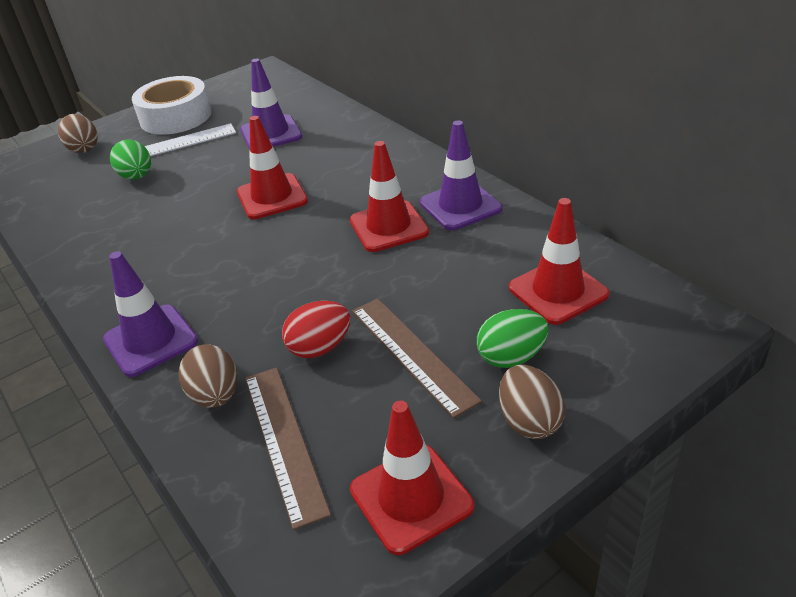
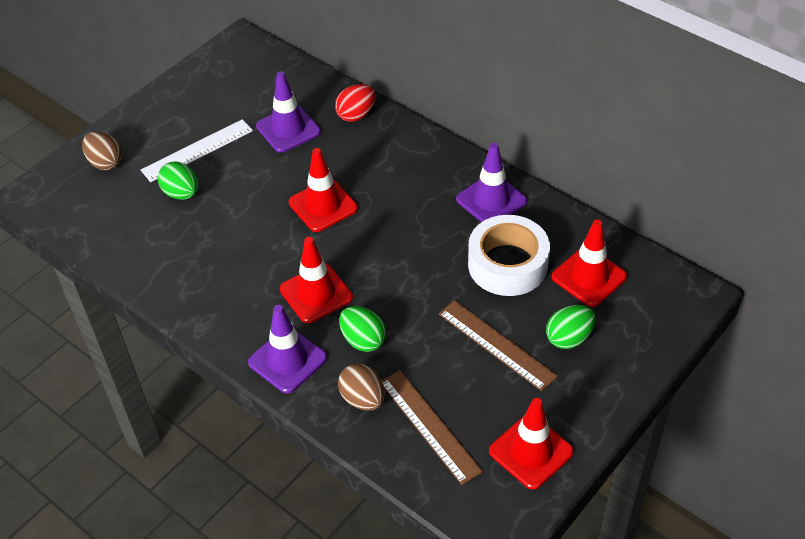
camera: 15 degrees left, 10 degrees up
white tape [132,76,212,135] -> white tape moved to [468,215,550,296]
red egg [282,301,350,358] -> red egg moved to [335,84,375,122]
red traffic cone [349,141,429,252] -> red traffic cone moved to [280,237,353,323]
brown egg [499,365,565,439] -> none
none -> green egg [339,306,386,352]

